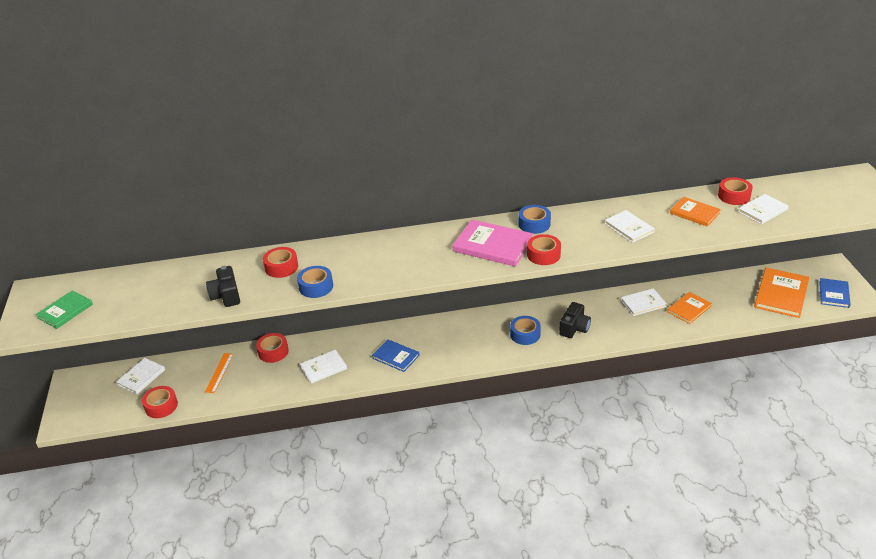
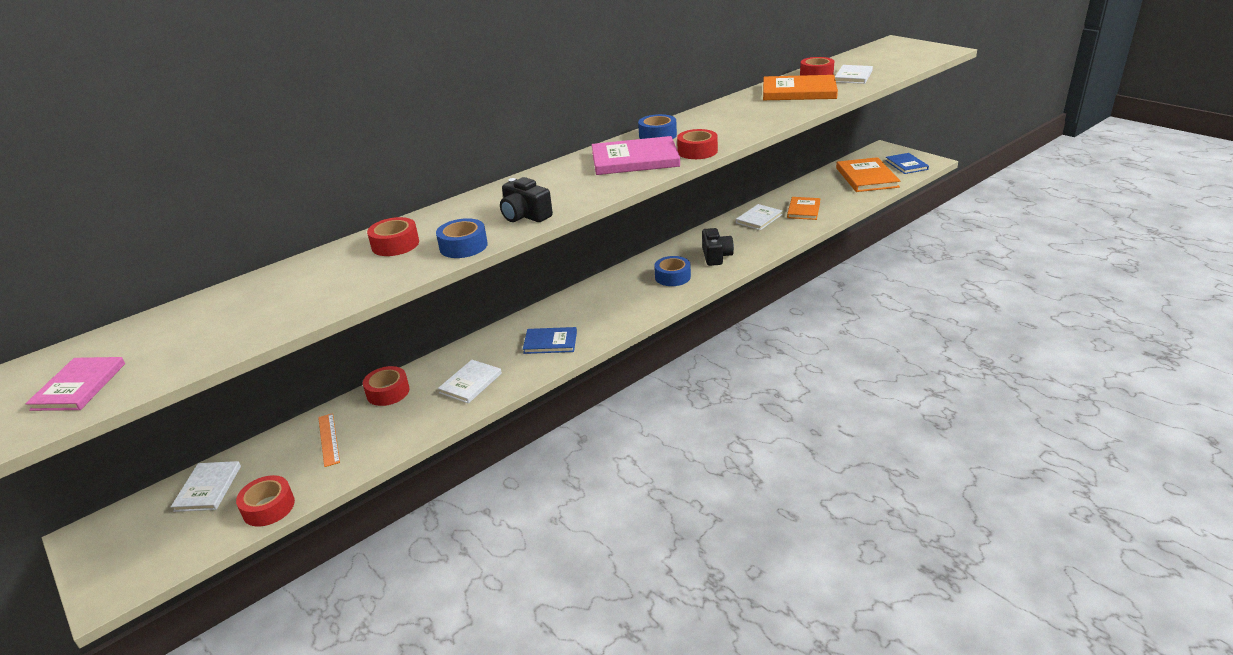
camera: 30 degrees left, 5 degrees down
green book [36,290,93,329] -> pink book [25,357,125,411]
black camera [206,266,240,307] -> black camera moved to [500,177,553,222]
white book [604,210,655,243] -> none
orange book [670,197,721,226] -> orange book [763,75,838,100], size x1.62

